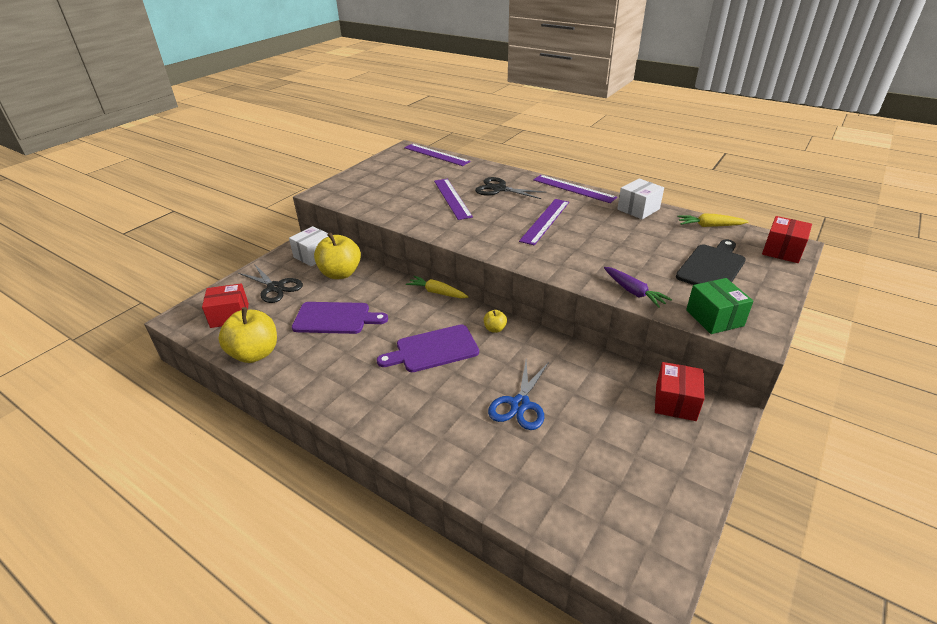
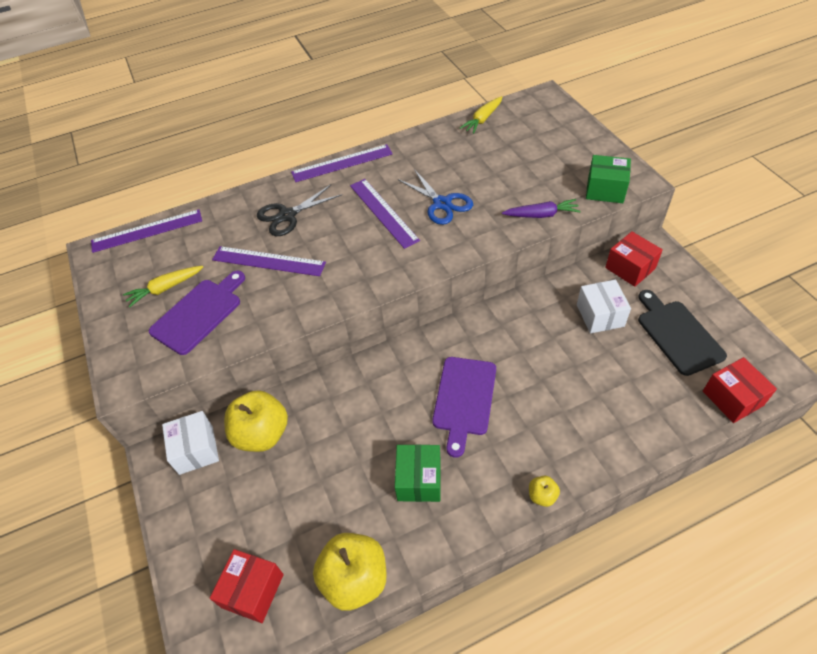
camera: 55 degrees left, 15 degrees up
black scissors [238,264,303,303] -> none
purple cutting board [292,302,388,334] -> purple cutting board moved to [149,271,245,355]
yellow carrot [406,276,469,298] -> yellow carrot moved to [123,266,203,308]
yellow apple [484,310,507,333] -> yellow apple moved to [529,476,560,507]
blue scissors [488,360,549,430] -> blue scissors moved to [398,169,473,225]
white box [617,178,664,219] -> white box moved to [577,280,631,333]
black cutting board [676,239,746,285] -> black cutting board moved to [638,290,727,376]
red box [762,216,812,263] -> red box moved to [703,357,777,423]
none -> green box [395,445,441,502]

